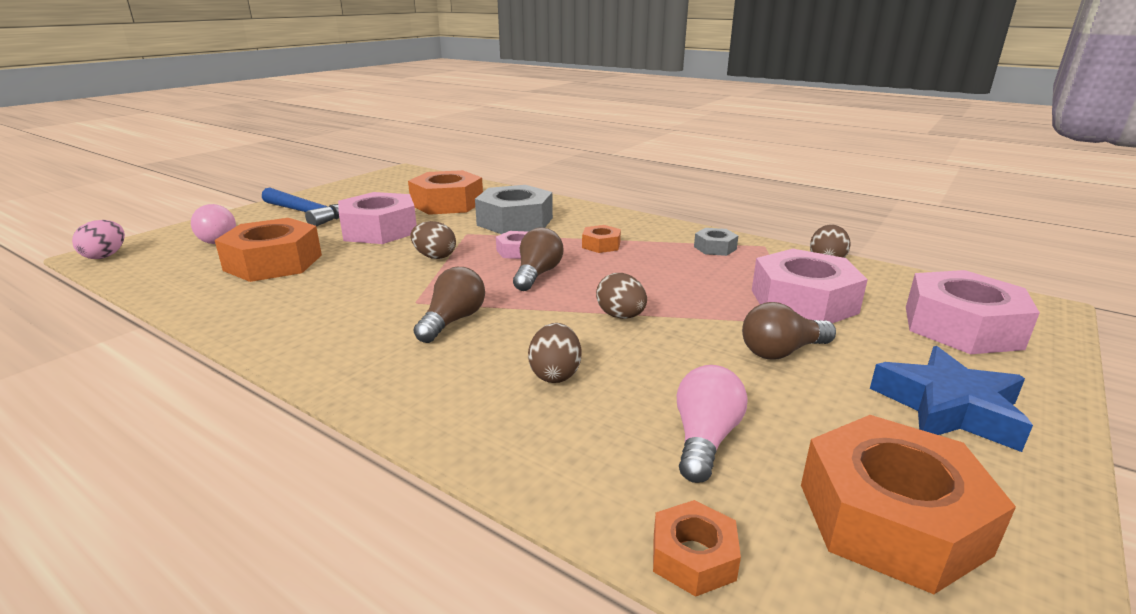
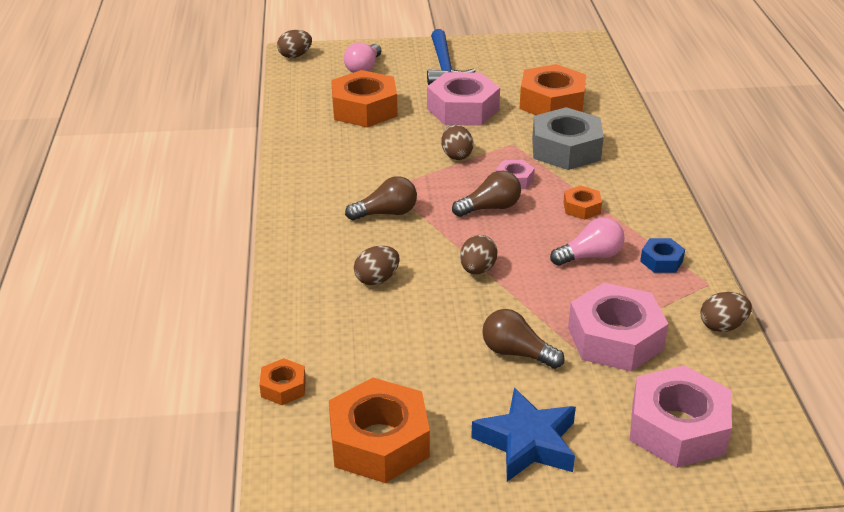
camera: 50 degrees right, 10 degrees up
pink egg [72,220,125,259] -> brown egg [277,30,312,58]
pink light bulb [677,365,747,483] -> pink light bulb moved to [550,217,625,266]
grey nut [694,228,738,256] -> blue nut [640,238,685,273]

